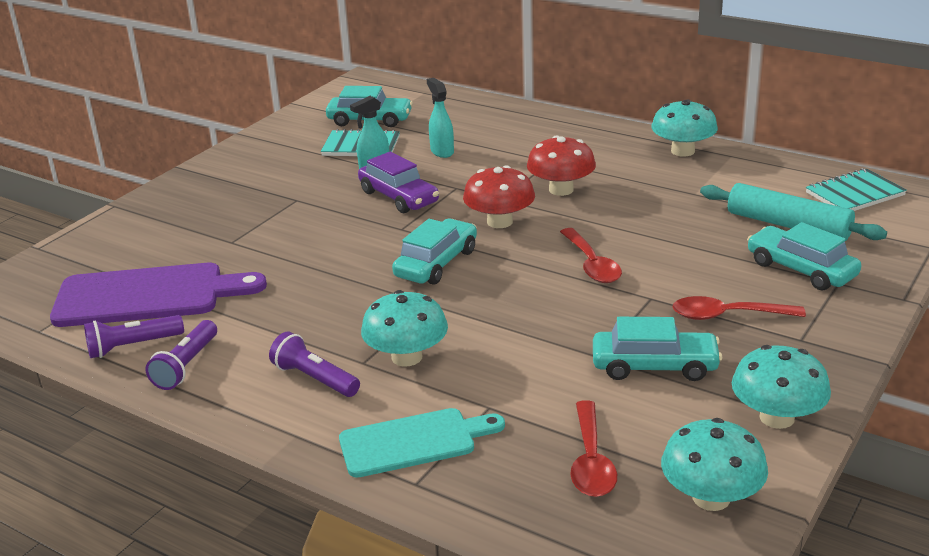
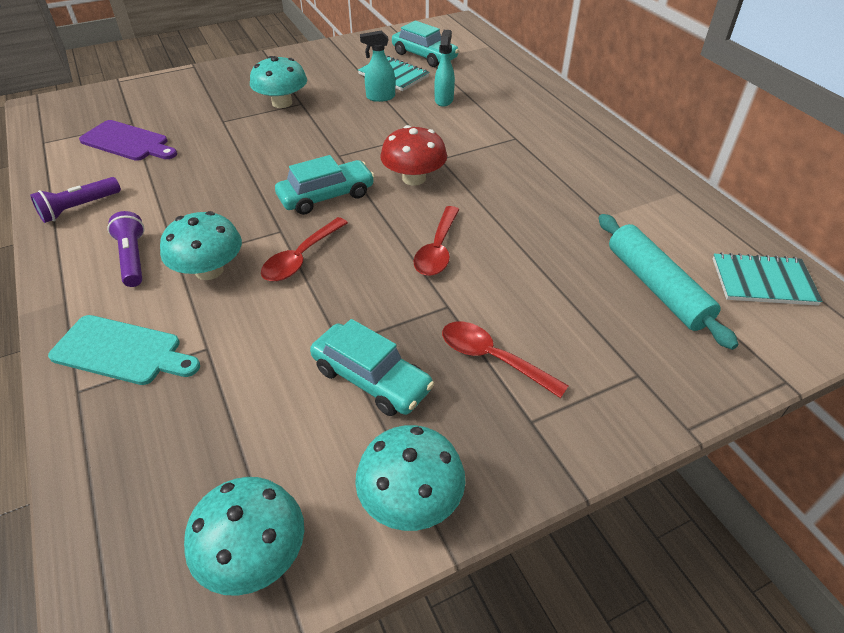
camera: 30 degrees right, 15 degrees up
purple cutting board [50,263,267,327] -> purple cutting board [79,120,177,161], size x0.65
purple flashlight [84,315,184,358] -> none
purple car [358,151,439,213] -> none
red mushroom [527,135,596,196] -> none
red spoon [570,400,617,497] -> red spoon moved to [261,217,348,281]
turquoise mushroom [651,99,718,157] -> turquoise mushroom moved to [250,56,307,108]
turquoise car [747,222,861,290] -> none

